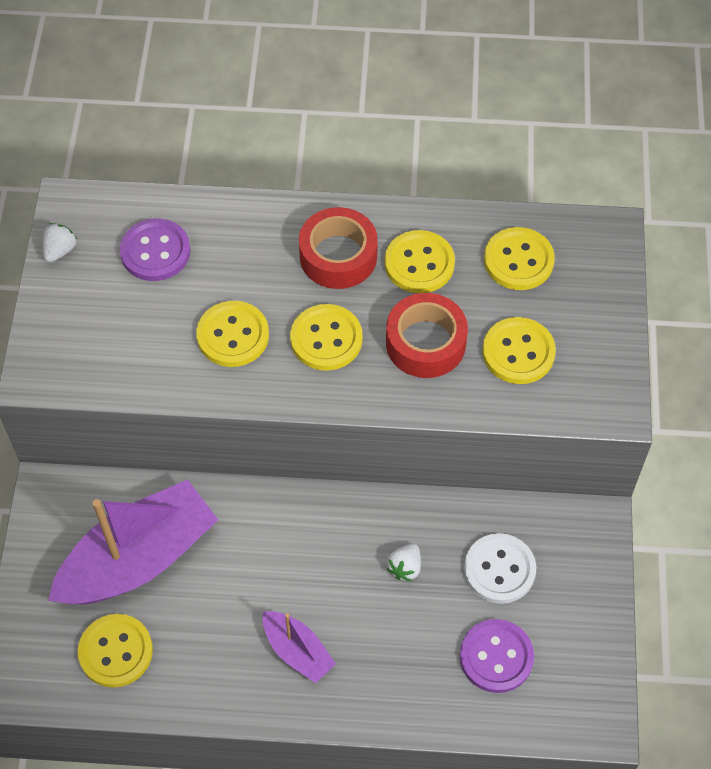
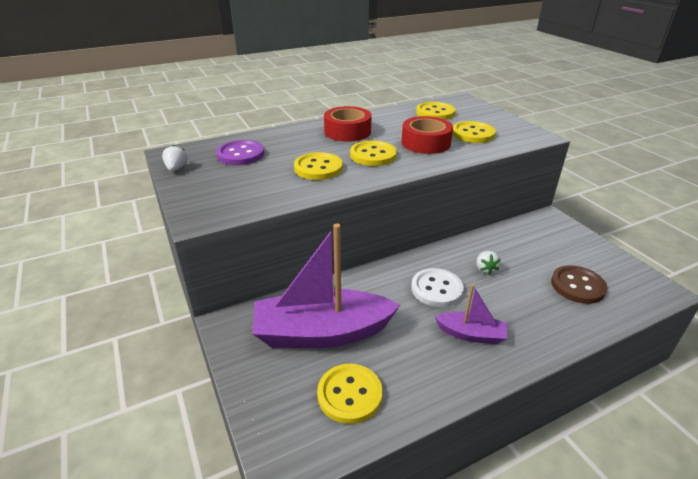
camera: 30 degrees left, 25 degrees down
purple boat [48,479,218,604] -> purple boat turned 120 degrees counterclockwise [252,223,400,348]
yellow button [385,230,455,293] -> none
purple button [460,619,534,693] -> brown button [551,265,608,304]
white button [464,533,536,604] -> white button moved to [411,268,464,307]

